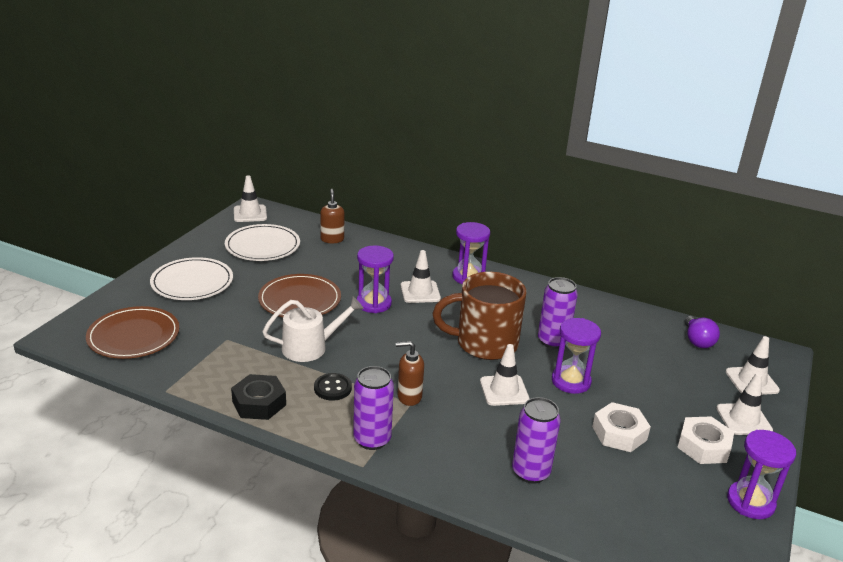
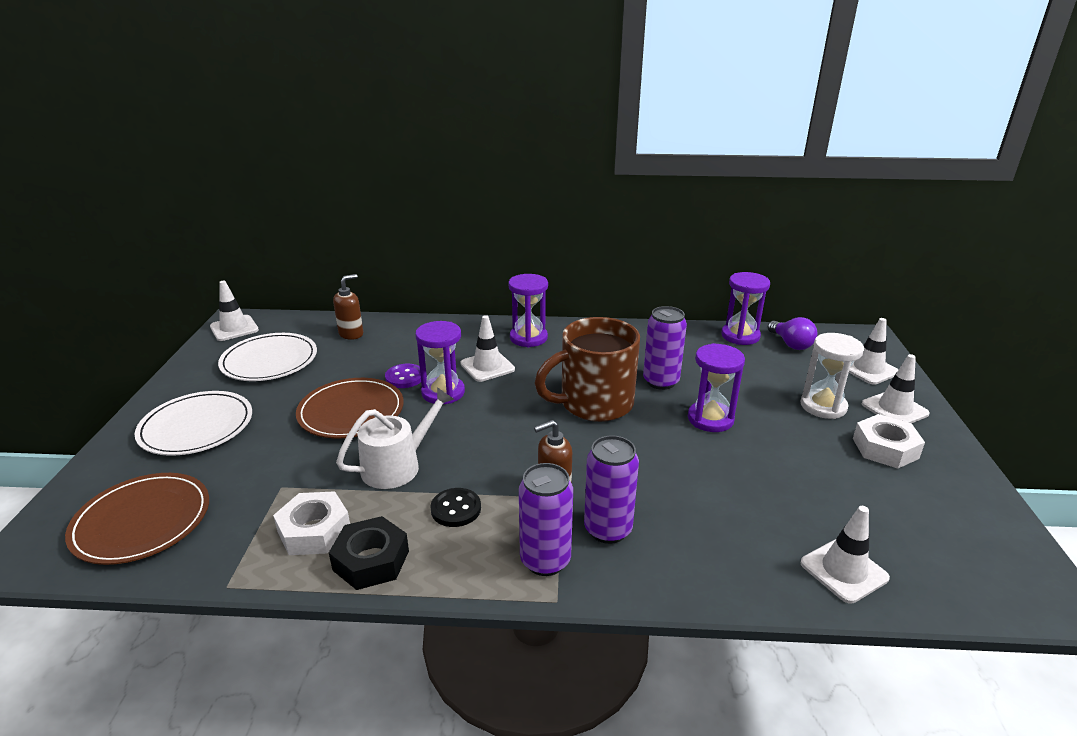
camera: 20 degrees left, 0 degrees up
brown soap dispenser [320,189,344,243] -> brown soap dispenser turned 75 degrees clockwise [333,274,363,340]
white traffic cone [480,344,530,406] -> white traffic cone moved to [800,506,890,604]
purple can [512,397,561,484] -> purple can moved to [584,435,639,544]
white nut [592,402,651,452] -> white nut moved to [273,491,350,555]
purple hourglass [727,430,796,519] -> purple hourglass moved to [721,272,770,345]
none -> purple button [385,364,421,388]
none -> white hourglass [801,333,864,419]

